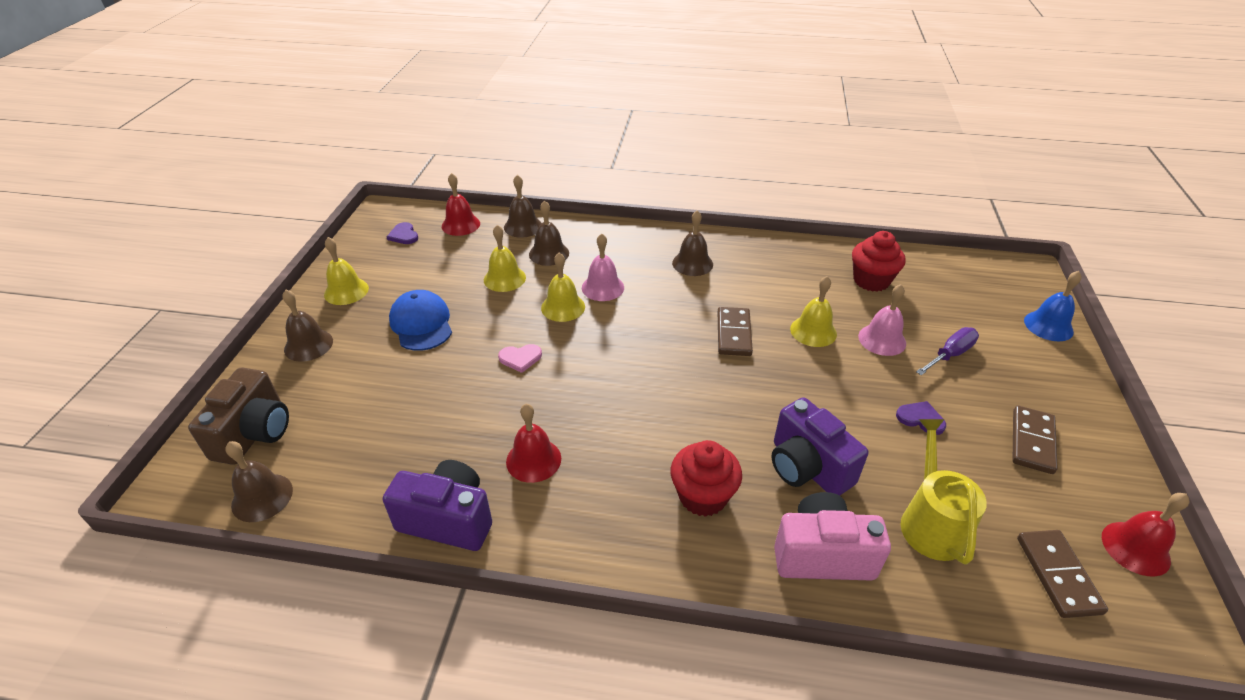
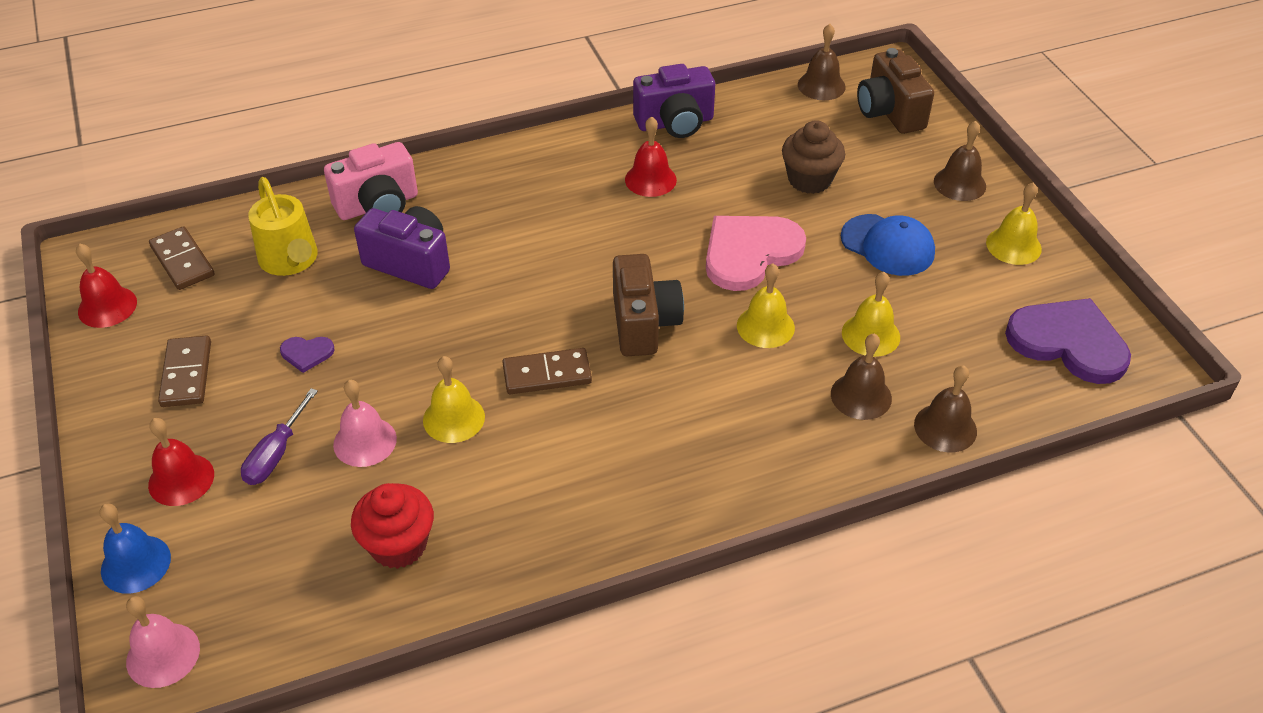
camera: 150 degrees right, 5 degrees up
purple heart [387,222,418,244] -> purple heart [1005,298,1131,384], size x2.29
red bell [442,173,480,236] -> red bell moved to [148,418,214,506]
pink heart [498,344,542,373] -> pink heart [706,216,806,291], size x2.29
pink bell [582,233,624,301] -> pink bell moved to [126,596,200,688]
red cupcake [671,440,742,517] -> none
brown bell [672,210,713,276] -> none
brown domino [718,307,753,356] -> brown domino turned 75 degrees counterclockwise [502,348,592,394]
none -> brown camera [613,254,684,356]
none -> brown cupcake [782,120,845,194]

